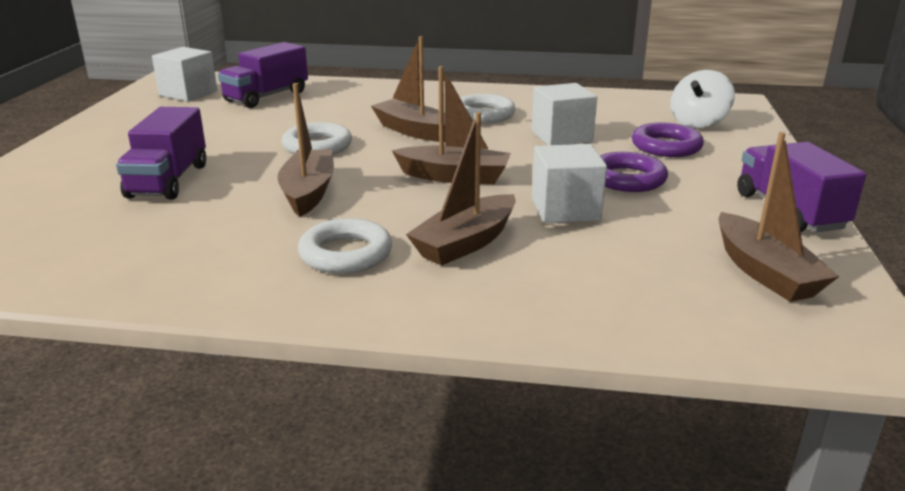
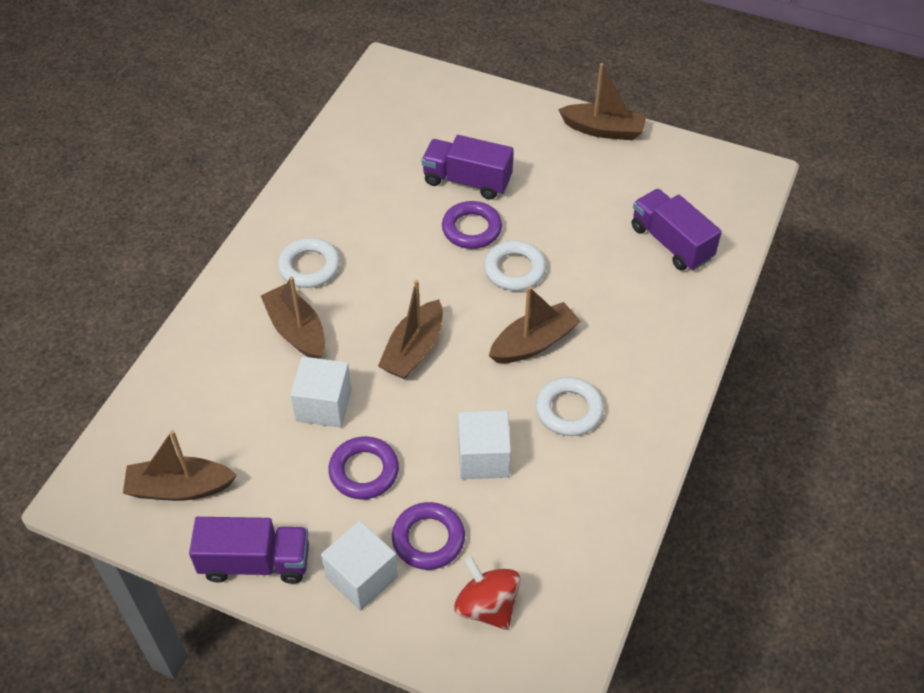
camera: 105 degrees right, 25 degrees up
white cube [152,47,217,101] -> white cube moved to [321,521,398,611]
brown boat [277,83,334,217] -> brown boat moved to [558,63,647,140]
white spinning top [670,70,735,128] -> red spinning top [454,556,521,630]
none -> purple ring [442,201,502,249]

